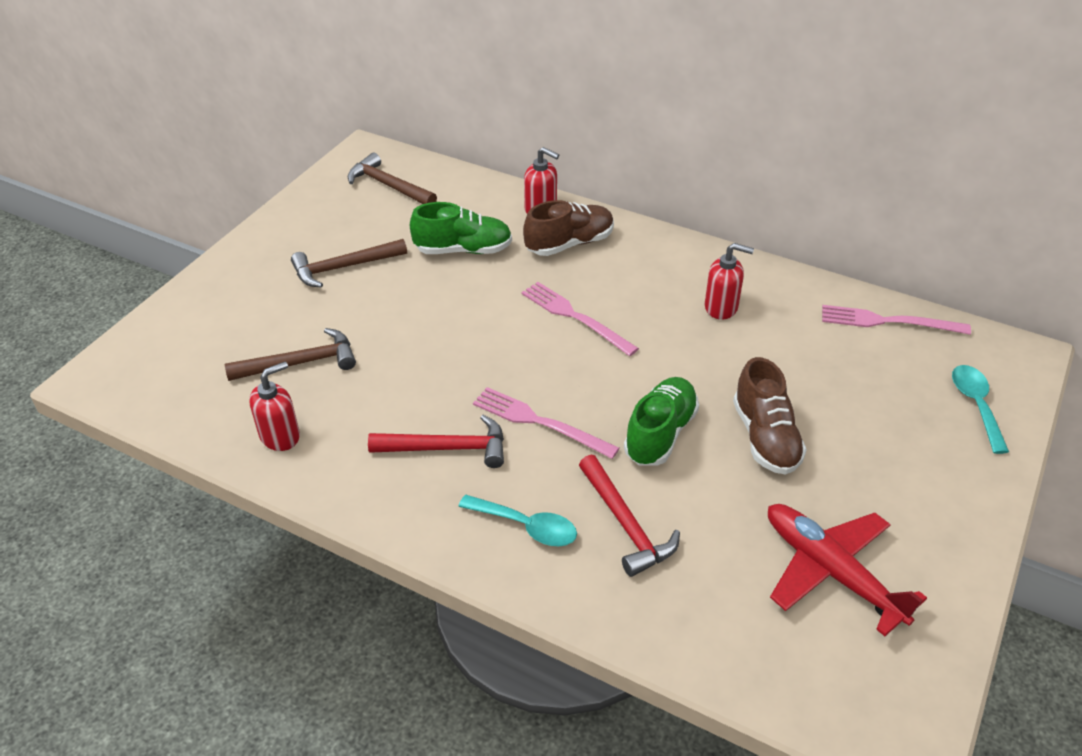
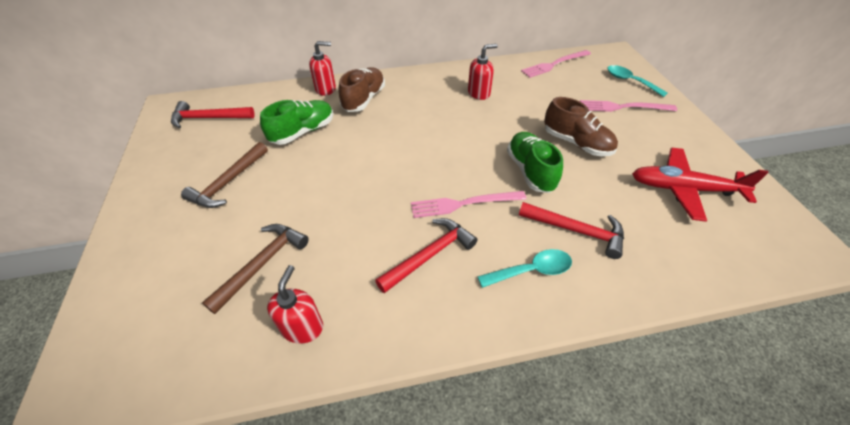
camera: 40 degrees left, 5 degrees up
brown hammer [348,153,437,204] -> red hammer [171,101,254,128]
pink fork [521,282,639,356] -> pink fork moved to [580,100,677,112]

